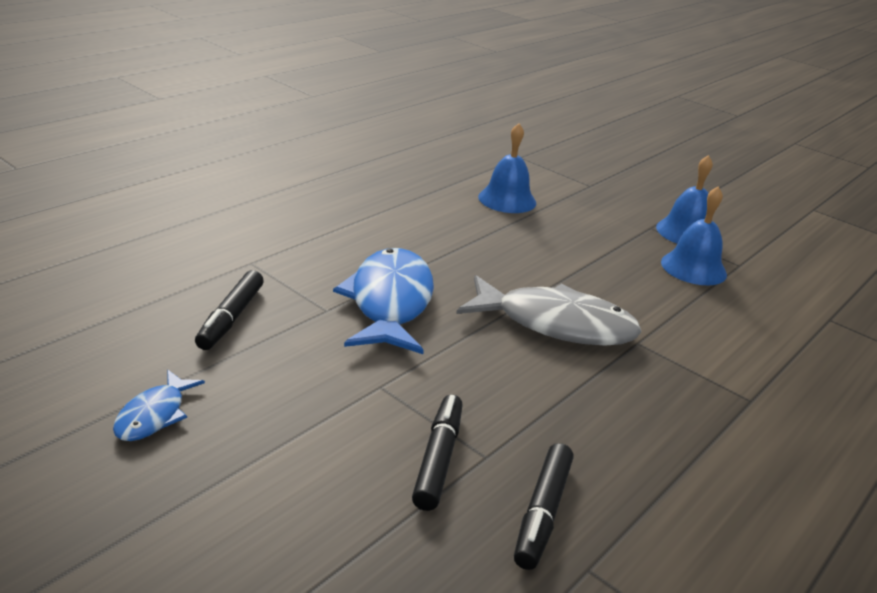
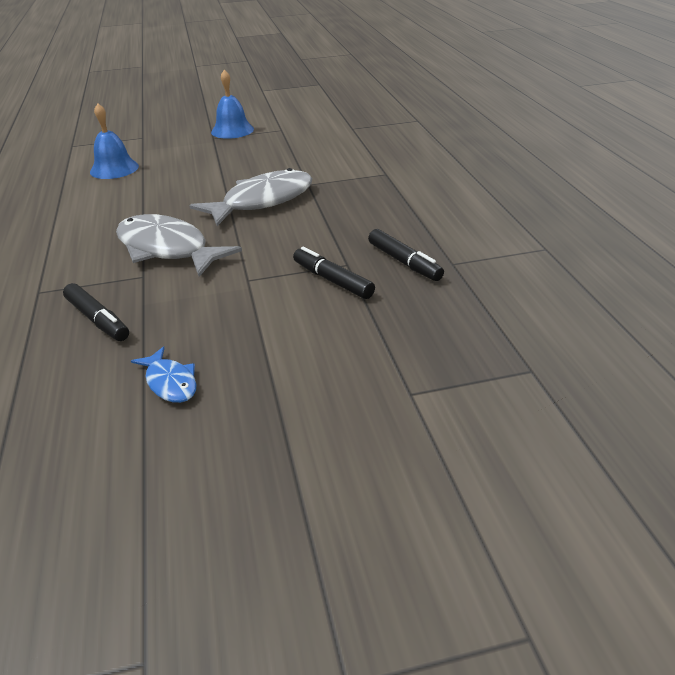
camera: 50 degrees left, 5 degrees up
blue fish [333,248,434,354] -> grey fish [116,214,242,277]
blue bell [661,187,727,285] -> none

